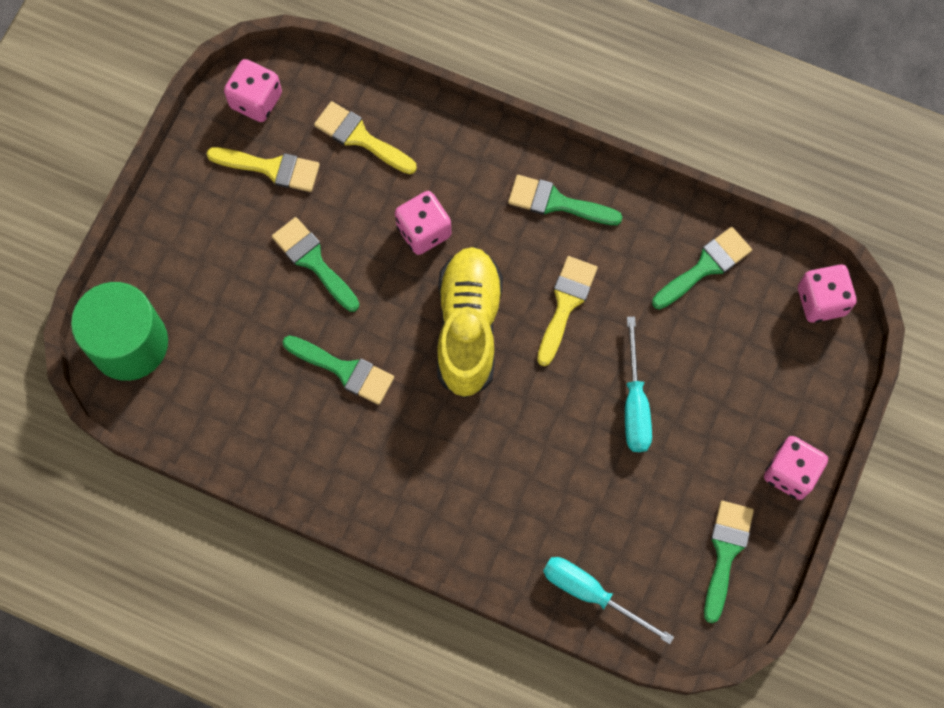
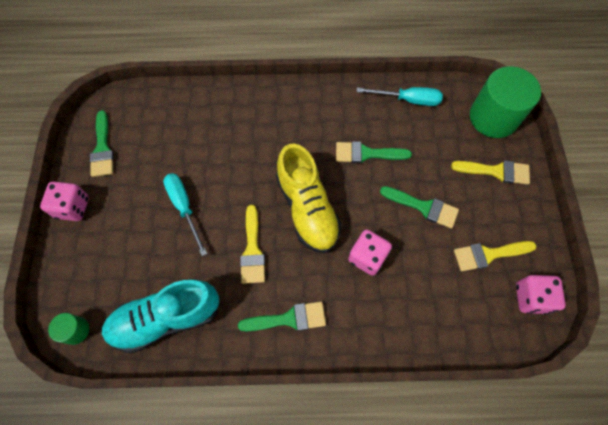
camera: 155 degrees right, 5 degrees down
yellow brush [314,101,417,174] -> yellow brush moved to [451,161,530,185]
turquoise screwdriver [543,557,674,644] -> turquoise screwdriver moved to [356,87,443,106]
green brush [652,227,752,309] -> turquoise shoe [102,280,220,354]
pink dice [798,265,857,323] -> green cylinder [48,313,89,345]

